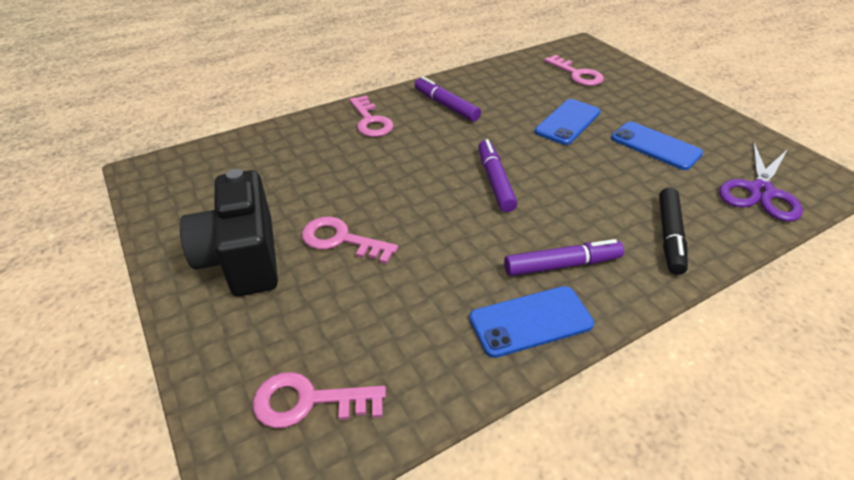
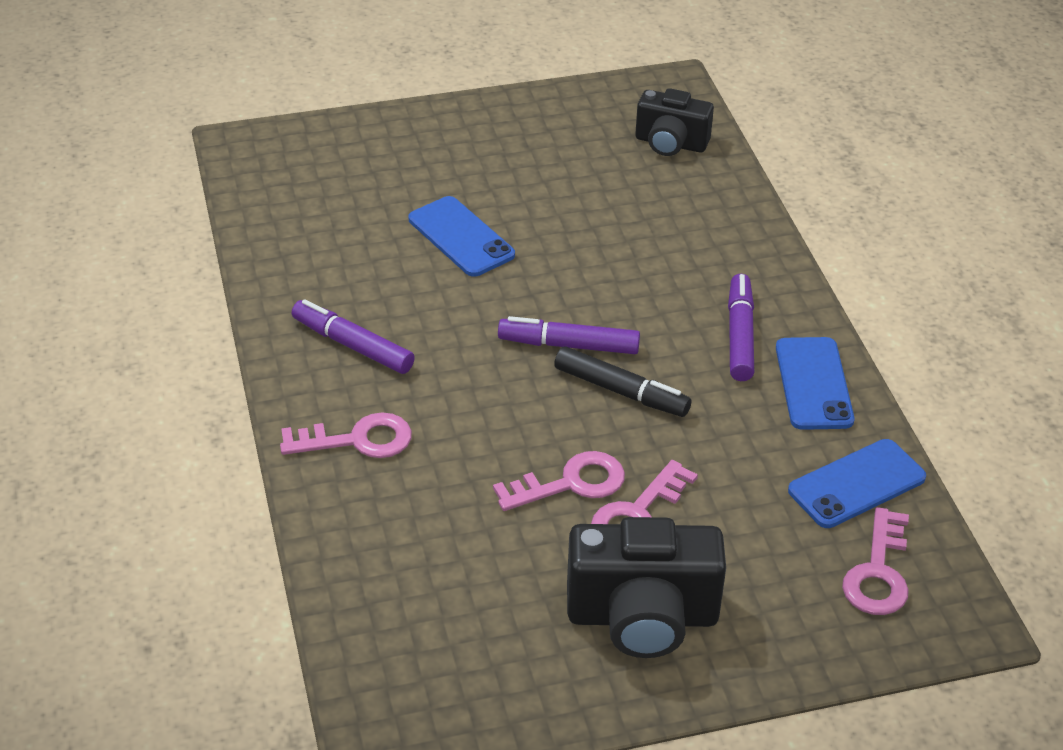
camera: 75 degrees left, 0 degrees up
purple marker [415,76,481,122] -> purple marker turned 60 degrees clockwise [292,299,415,374]
pink key [544,55,604,86] -> pink key moved to [493,451,625,511]
blue phone [611,122,703,170] -> blue phone moved to [788,439,926,528]
black marker [659,188,688,275] -> black marker moved to [554,346,691,417]
purple scissors [719,142,803,222] -> black camera [635,88,714,156]

